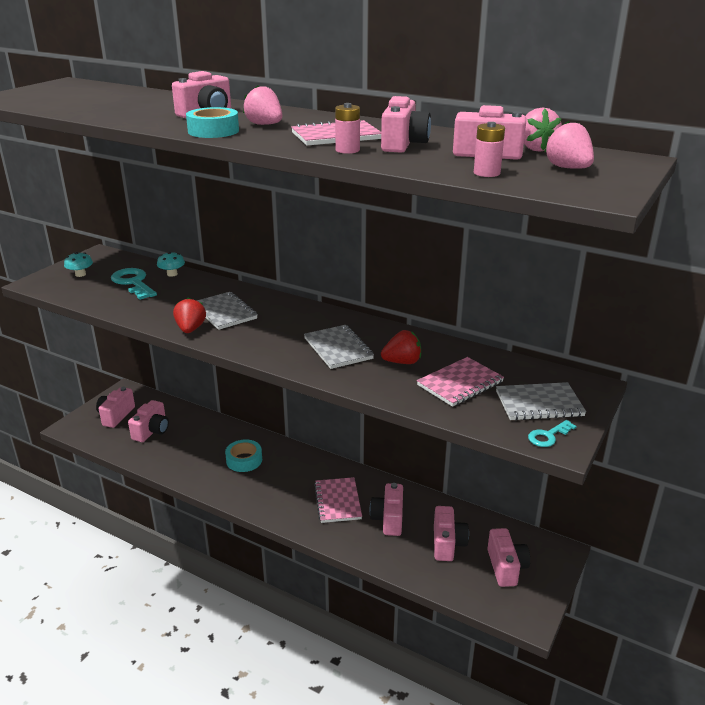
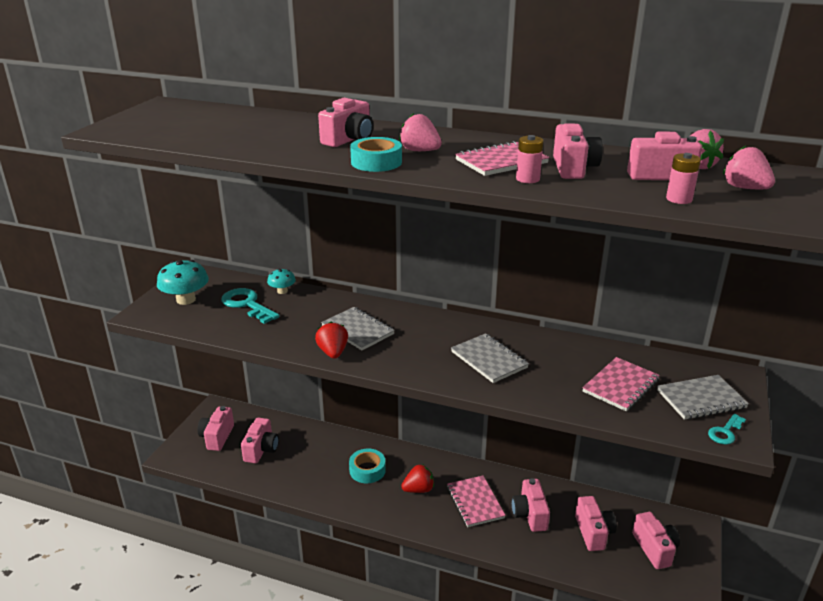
camera: 10 degrees left, 0 degrees up
turquoise mushroom [64,252,93,277] -> turquoise mushroom [157,260,209,305], size x1.74
red strawberry [381,330,421,364] -> red strawberry moved to [401,464,434,493]

